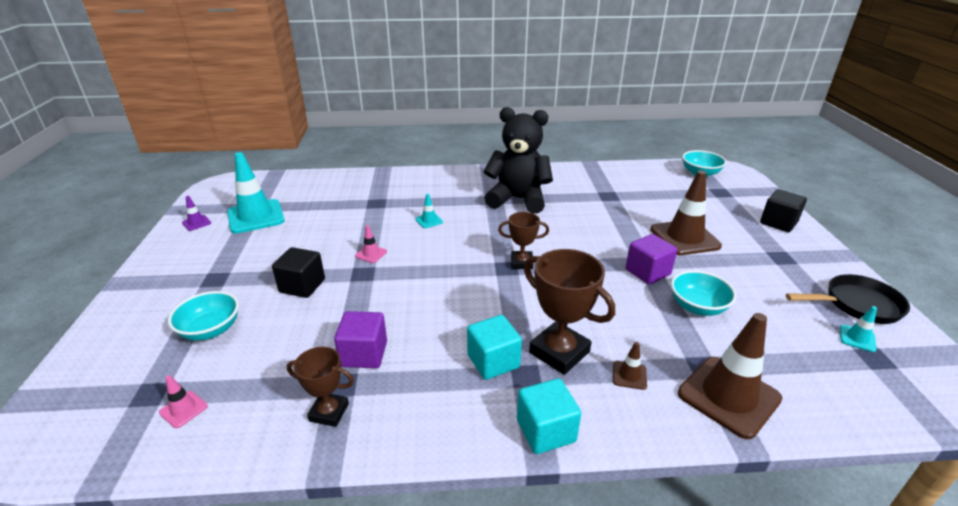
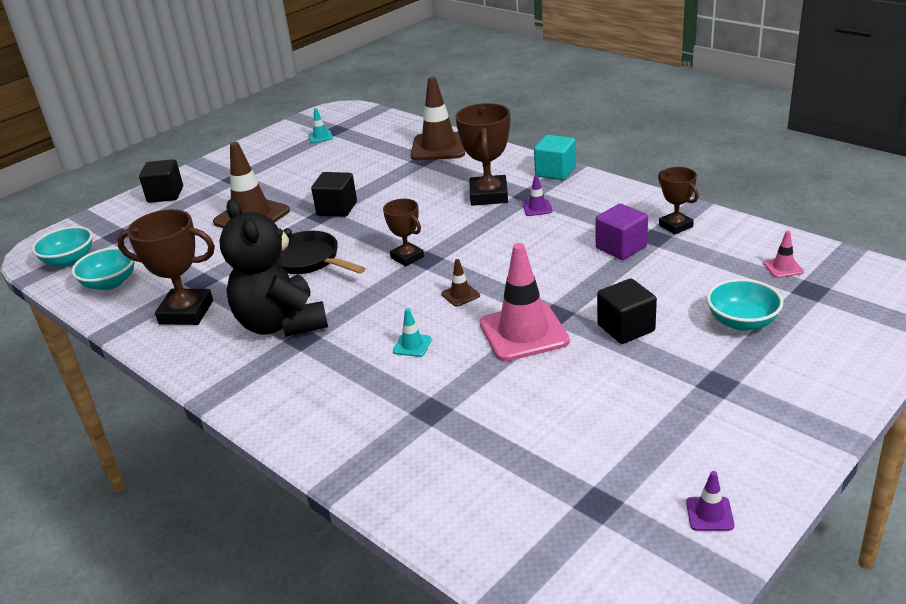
camera: 130 degrees left, 0 degrees up
turquoise traffic cone [227,152,285,234] -> none
pink traffic cone [355,225,387,263] -> pink traffic cone [480,243,570,361], size x2.29
turquoise cube [467,315,522,380] -> purple traffic cone [522,175,553,216]
brown traffic cone [613,342,647,390] -> brown traffic cone moved to [441,259,480,307]
purple cube [626,234,677,285] -> black cube [311,172,357,217]
turquoise bowl [671,270,736,316] -> turquoise bowl moved to [72,247,135,290]
black pan [786,274,910,324] -> black pan moved to [280,231,366,274]
none -> brown trophy [117,209,215,325]

